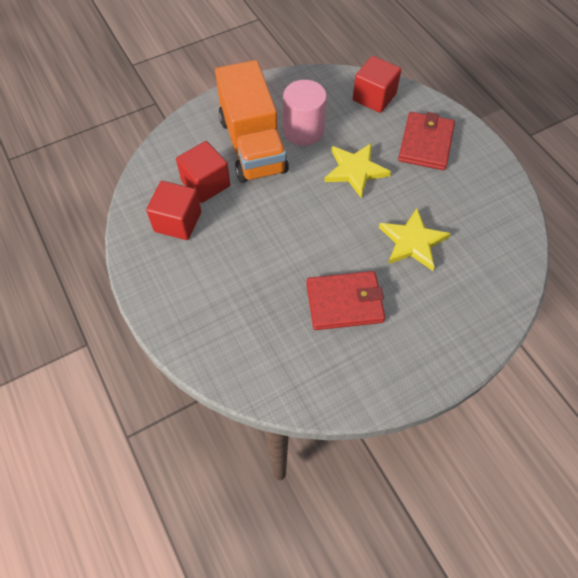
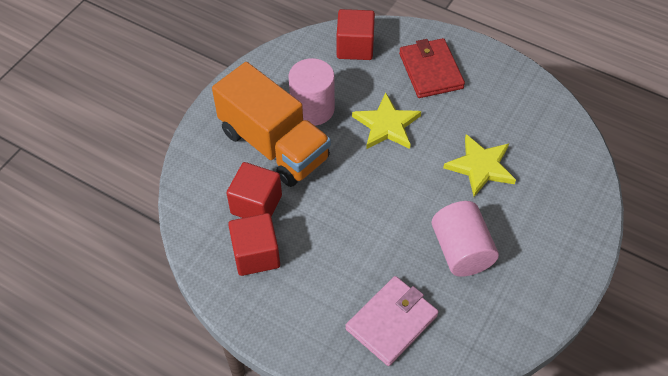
camera: 30 degrees left, 5 degrees down
red wallet [306,271,385,330] -> pink cylinder [432,201,499,277]
none -> pink wallet [346,276,438,366]

